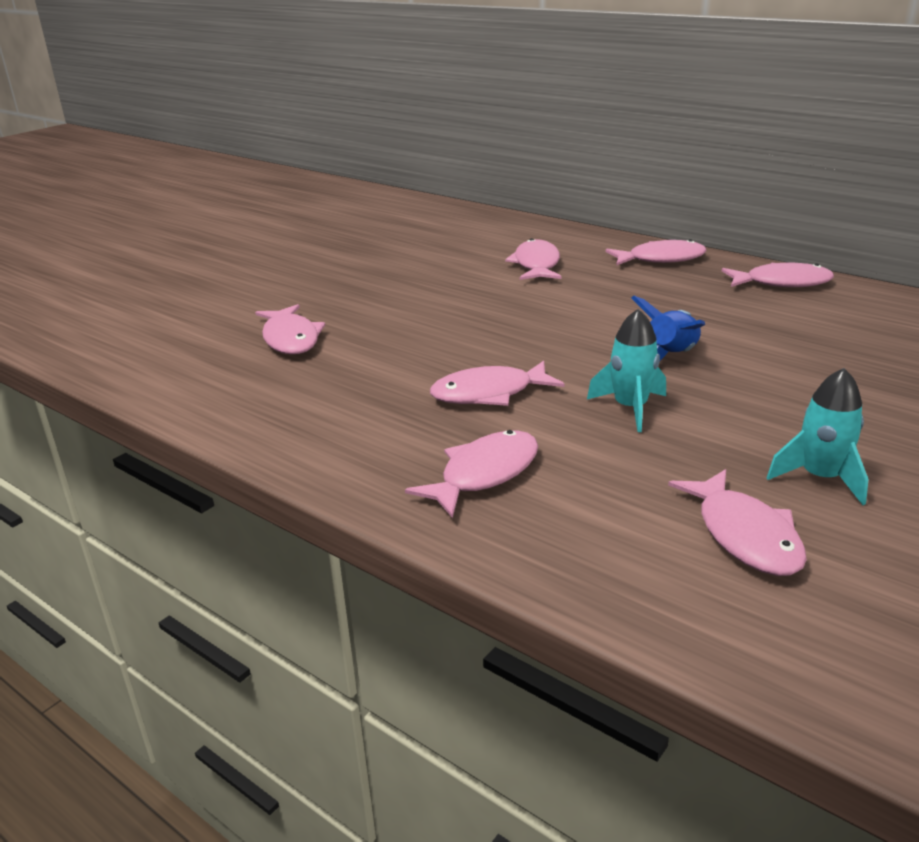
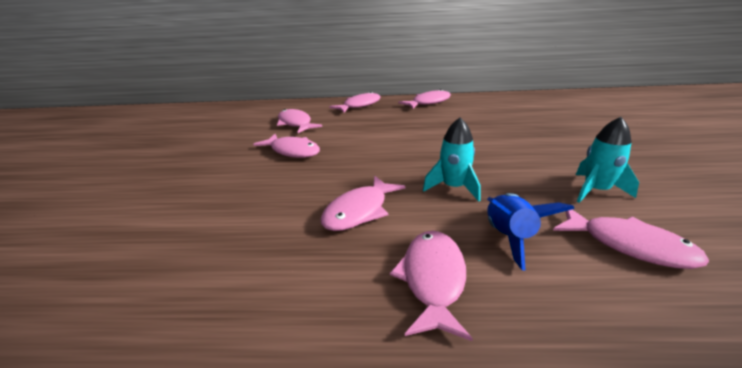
camera: 35 degrees left, 0 degrees up
pink fish [255,304,325,354] -> pink fish moved to [253,134,320,158]
blue rocket [632,296,705,361] -> blue rocket moved to [487,193,575,271]

